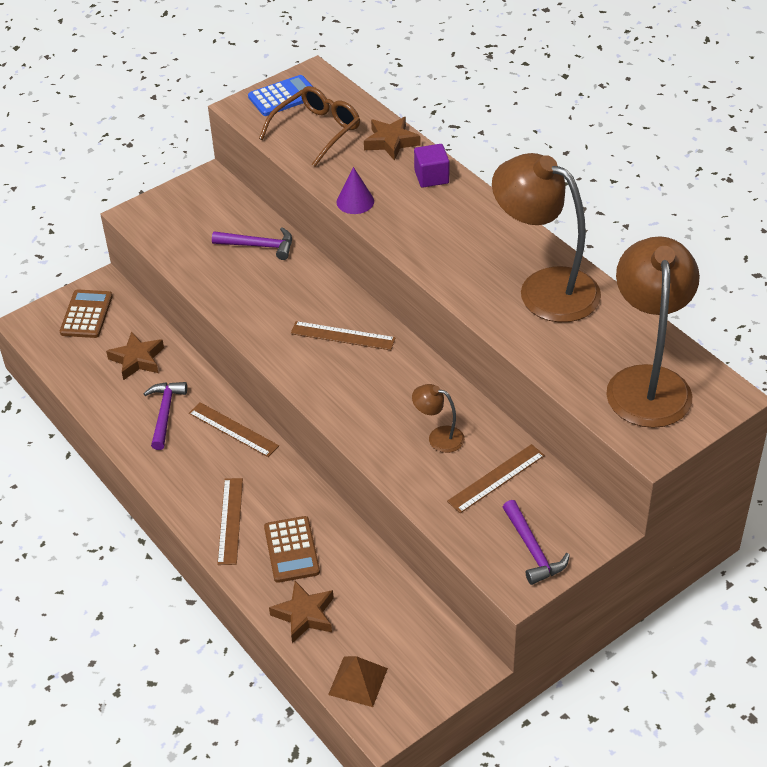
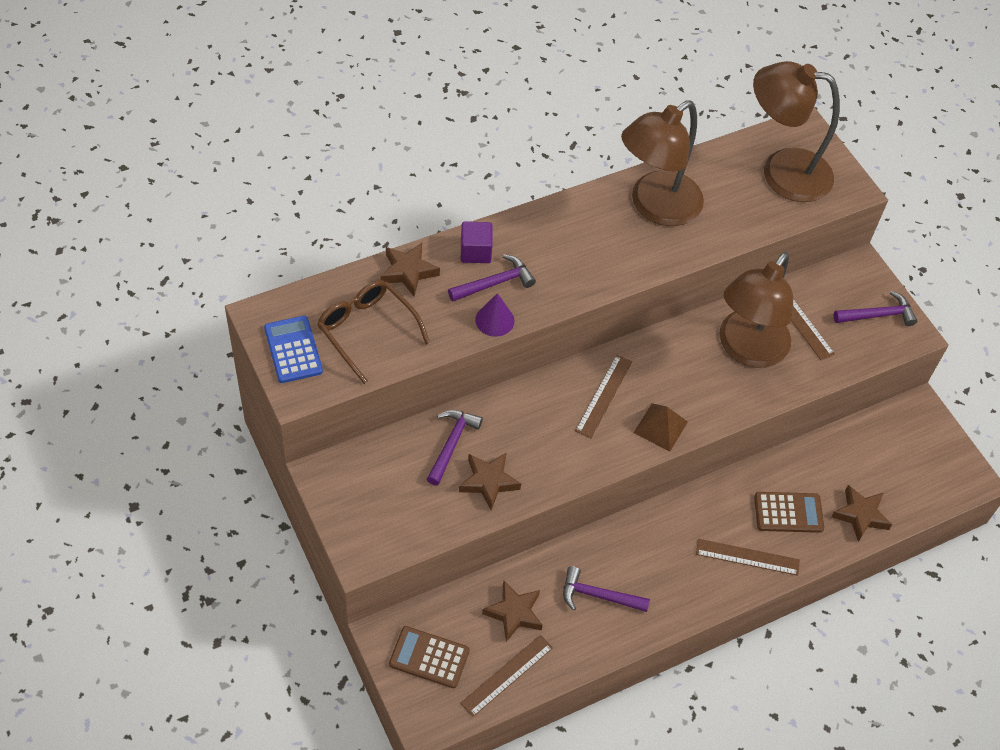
camera: 85 degrees left, 10 degrees up
brown ruler [189,402,279,457] -> brown ruler moved to [460,635,553,717]
brown pyramid [328,656,388,707] -> brown pyramid moved to [634,403,688,452]
brown lamp [412,384,465,453] -> brown lamp [719,252,793,368], size x2.27
none -> purple hammer [448,254,536,301]
none -> brown star [459,452,521,510]

